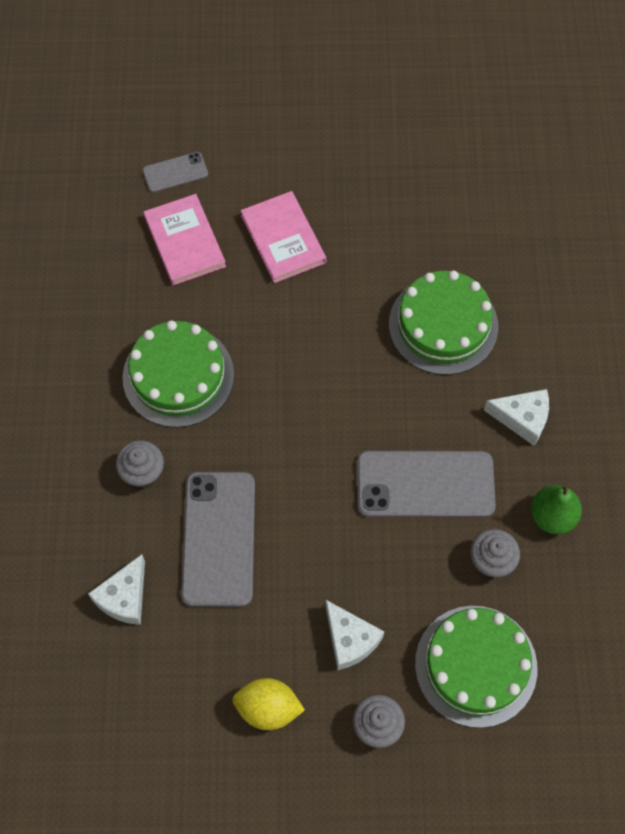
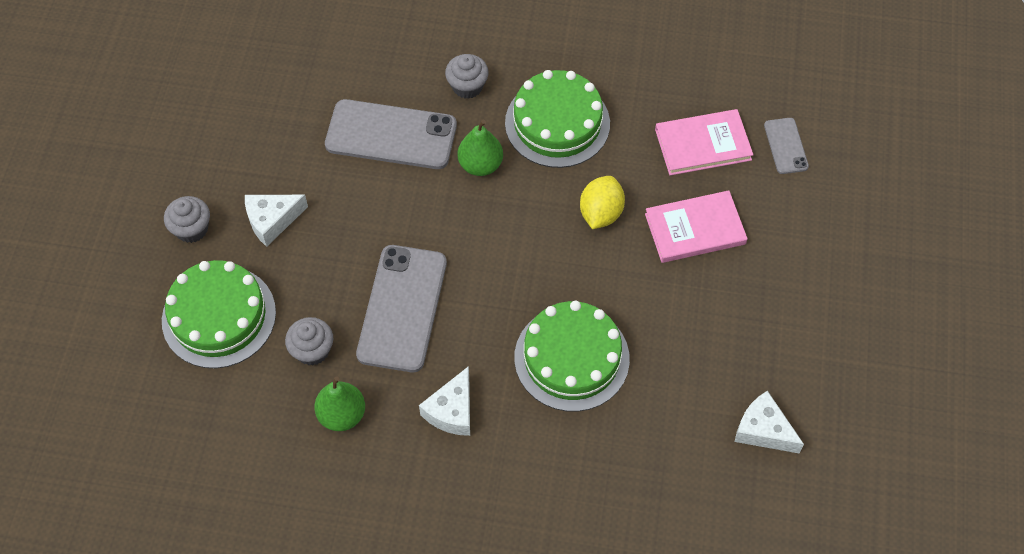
camera: 100 degrees right, 5 degrees down
white cheese [88,554,145,625] -> white cheese moved to [735,391,804,453]
yellow lemon [232,678,305,730] -> yellow lemon moved to [580,176,625,229]
none -> green pear [458,120,503,176]

